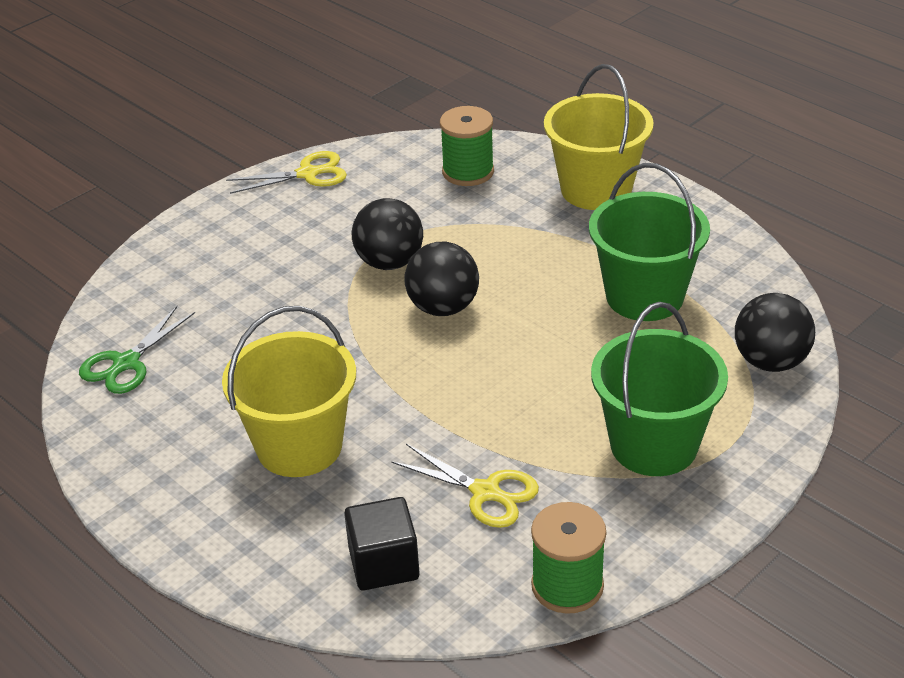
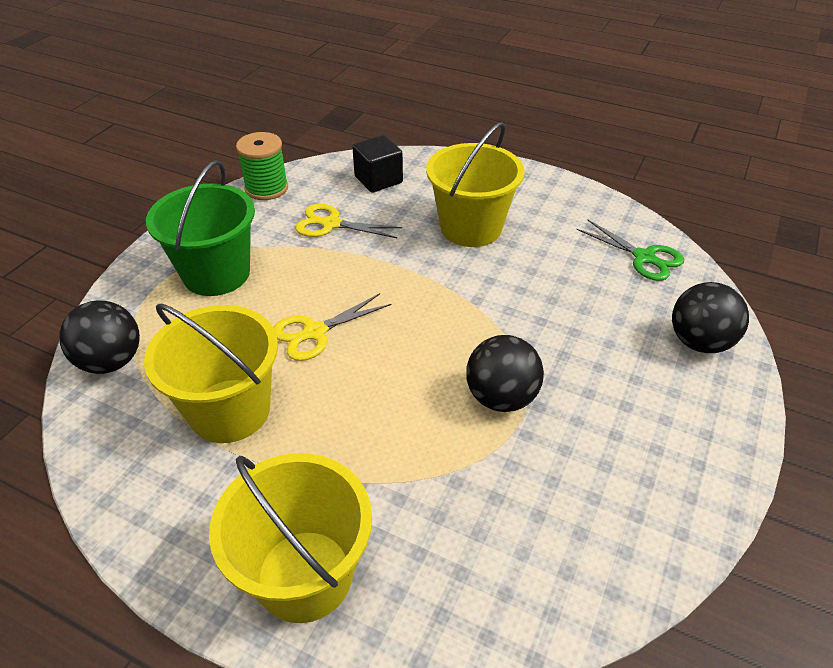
camera: 160 degrees right, 5 degrees up
green scissors [79,306,195,394] -> green scissors turned 120 degrees clockwise [576,220,684,281]
yellow scissors [226,151,347,194] -> yellow scissors moved to [274,293,392,361]
black ball [405,242,479,316] -> black ball moved to [672,282,749,353]
green spool [440,106,494,186] -> none
green bucket [589,163,710,321] -> yellow bucket [144,304,278,443]

